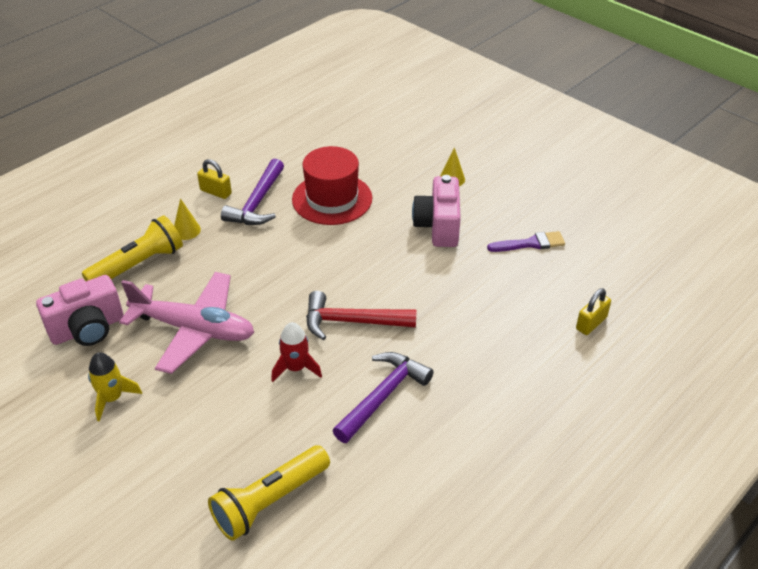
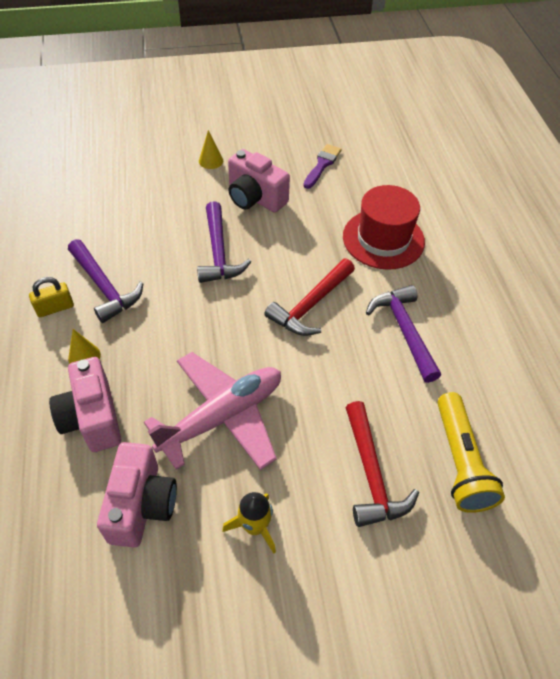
camera: 55 degrees left, 10 degrees up
yellow flashlight [82,215,183,281] -> pink camera [49,357,121,452]
red rocket [271,322,322,382] -> none
red hat [292,146,372,225] -> red hat moved to [343,185,425,270]
yellow padlock [576,288,611,335] -> none
none -> purple hammer [197,201,251,283]
none -> red hammer [345,401,419,527]

